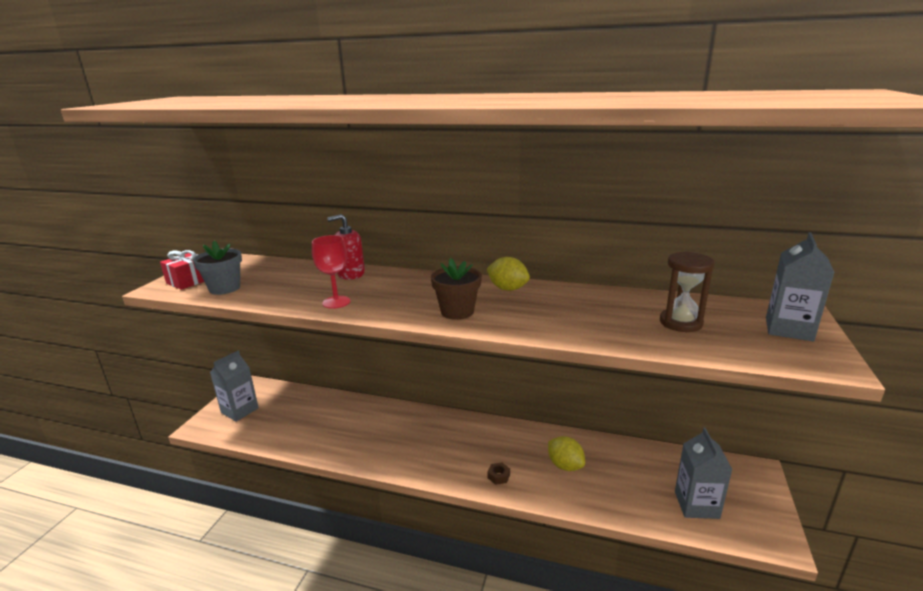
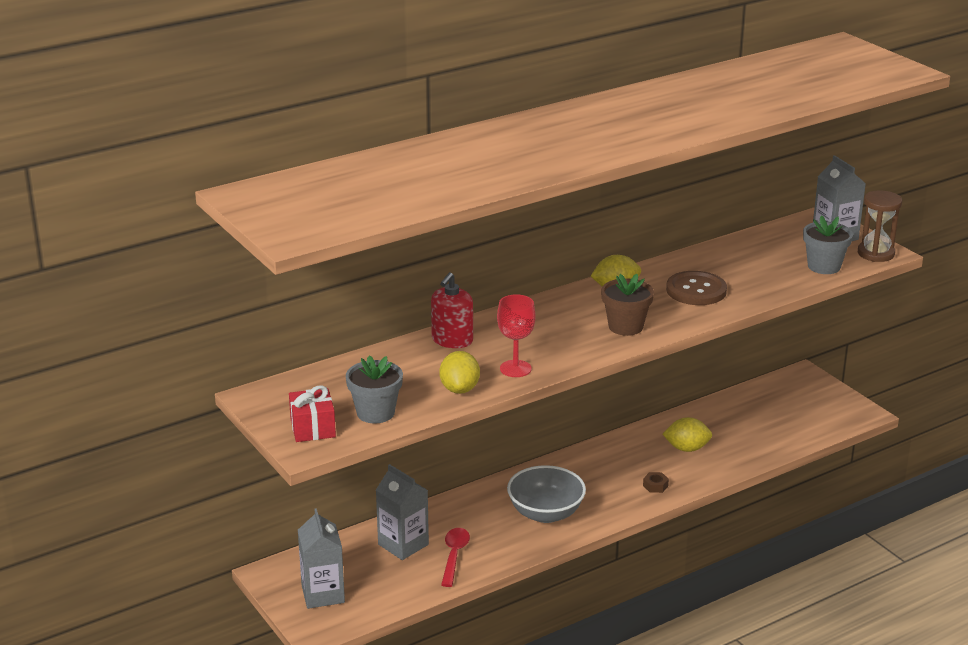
camera: 50 degrees left, 5 degrees up
brown hourglass [660,252,714,332] -> brown hourglass moved to [858,190,902,262]
grey carton [675,428,733,519] -> grey carton moved to [376,464,429,560]
none -> yellow lemon [439,351,480,394]
none -> red spoon [441,528,470,587]
none -> grey bowl [507,465,586,523]
none -> brown button [666,271,727,305]
none -> grey flower pot [803,215,853,274]

